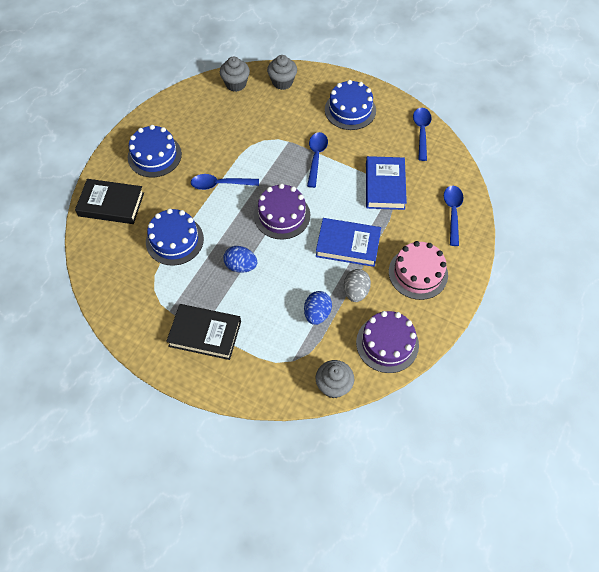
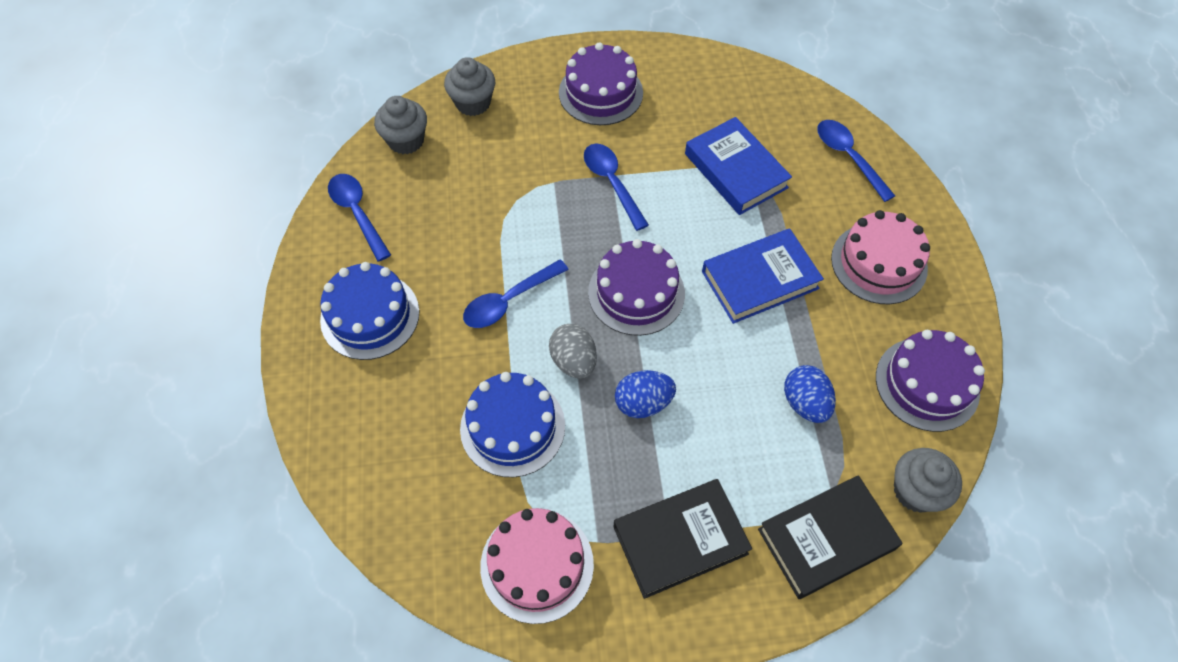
camera: 35 degrees left, 0 degrees up
black book [75,179,144,224] -> black book moved to [758,475,902,599]
blue cake [325,80,376,130] -> purple cake [559,42,643,125]
grey egg [344,269,371,302] -> grey egg moved to [549,324,597,379]
blue spoon [413,108,431,161] -> blue spoon moved to [328,174,391,262]
none -> pink cake [480,508,594,624]

